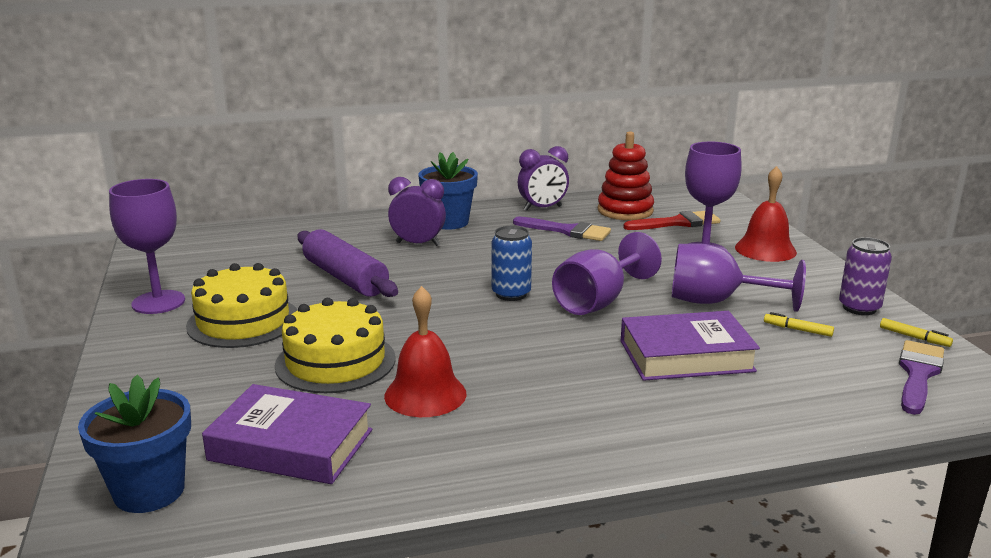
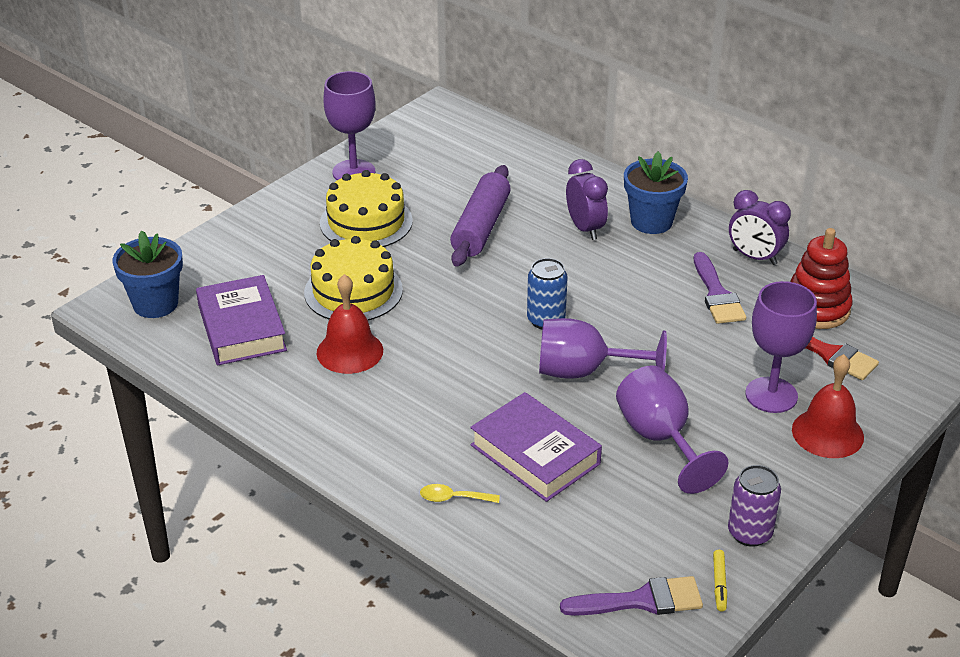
camera: 55 degrees right, 15 degrees up
yellow marker [764,312,834,337] -> none
none -> yellow spoon [420,484,500,503]

